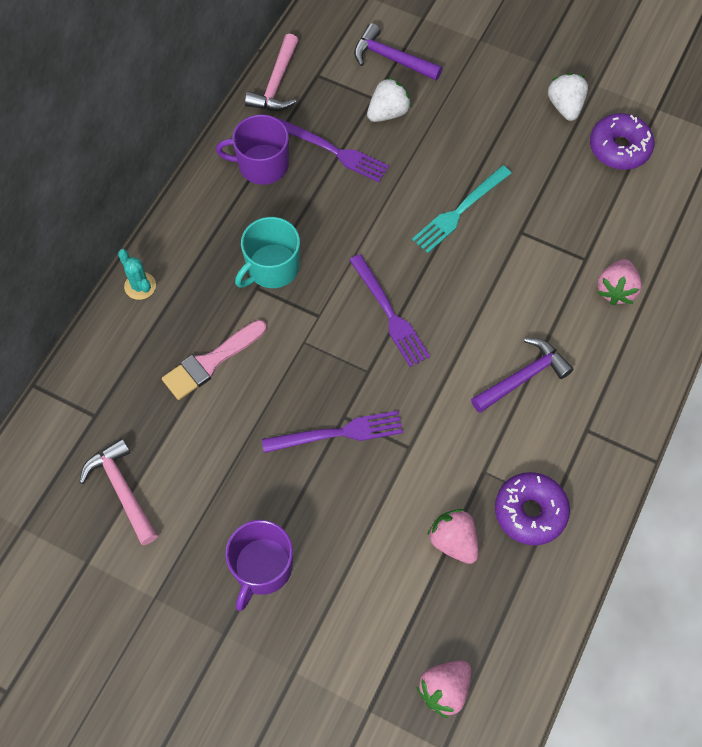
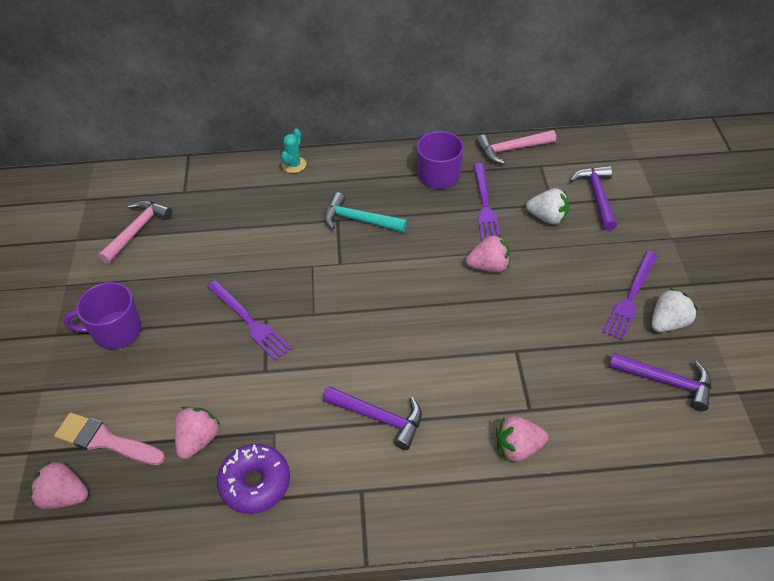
camera: 60 degrees right, 15 degrees down
pink brush [162,320,267,400] -> pink brush moved to [54,412,165,465]
turquoise mug [235,217,300,288] -> turquoise hammer [324,192,407,233]
purple fork [349,254,430,367] -> purple fork moved to [603,251,658,341]
turquoise fork [412,165,511,253] -> none
purple donut [590,113,654,170] -> purple hammer [609,352,711,411]
none -> pink strawberry [466,235,510,273]

